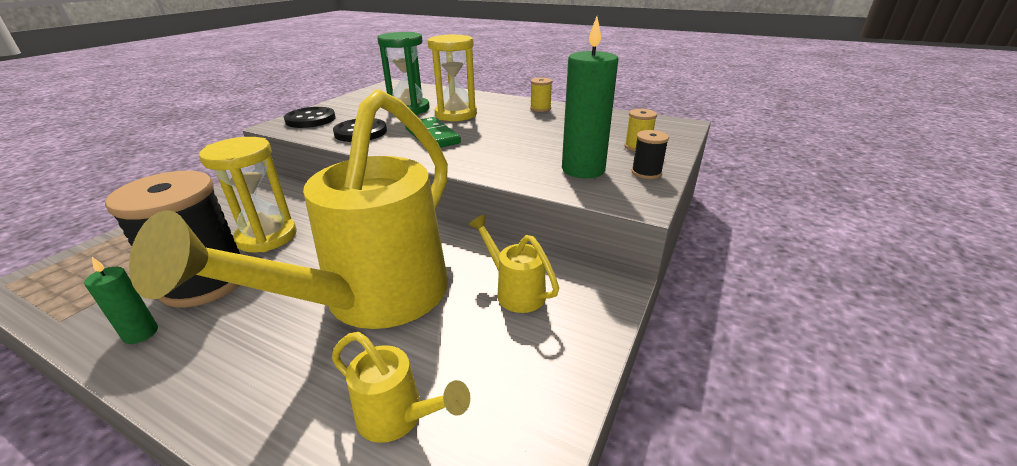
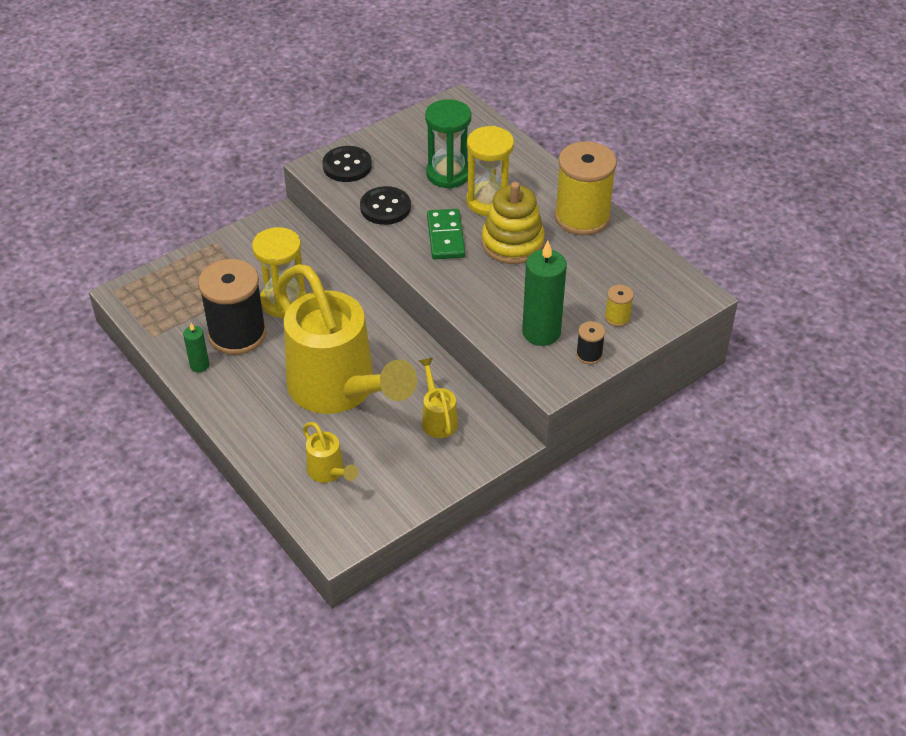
camera: 25 degrees right, 15 degrees up
yellow watering can [129,89,448,329] -> yellow watering can turned 90 degrees counterclockwise [275,264,417,414]
yellow spool [530,77,552,112] -> yellow spool [555,141,617,235], size x2.33
none -> yellow stacking toy [482,182,545,264]

